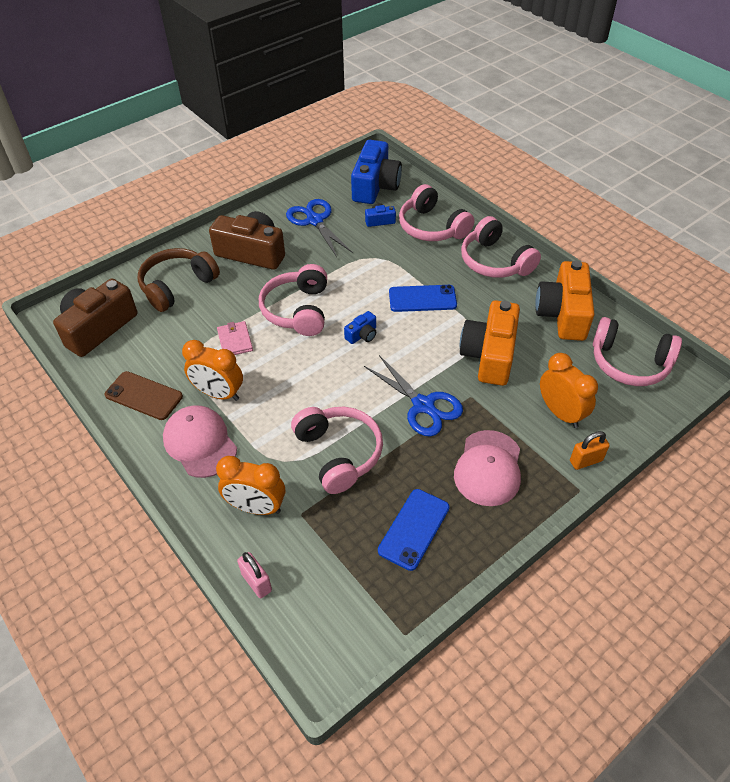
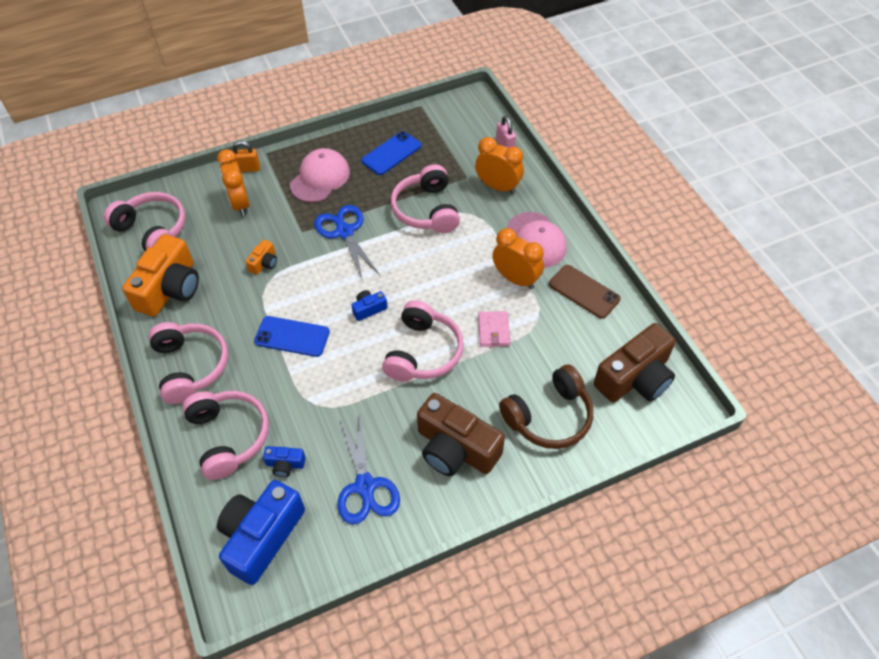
camera: 165 degrees left, 5 degrees up
orange camera [460,301,520,386] -> orange camera [245,240,277,275], size x0.44

